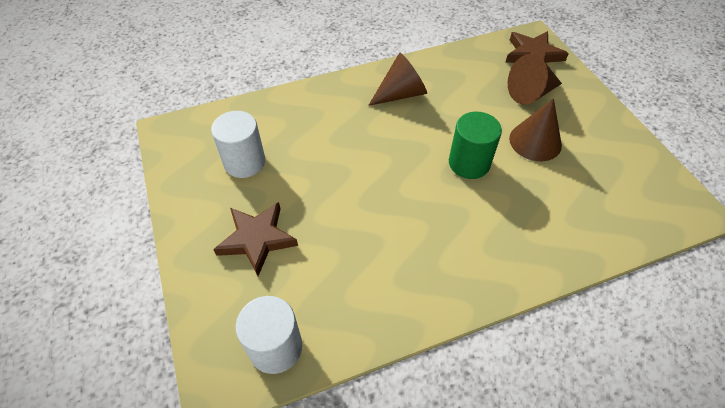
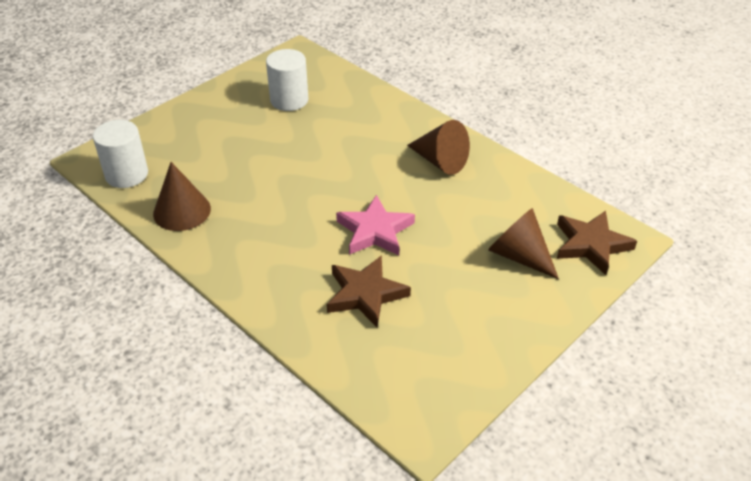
camera: 65 degrees right, 10 degrees down
brown star [213,202,298,276] -> brown star moved to [327,255,411,327]
green cylinder [449,112,502,179] -> pink star [336,195,415,255]
brown cone [509,98,562,161] -> brown cone moved to [153,162,211,231]

